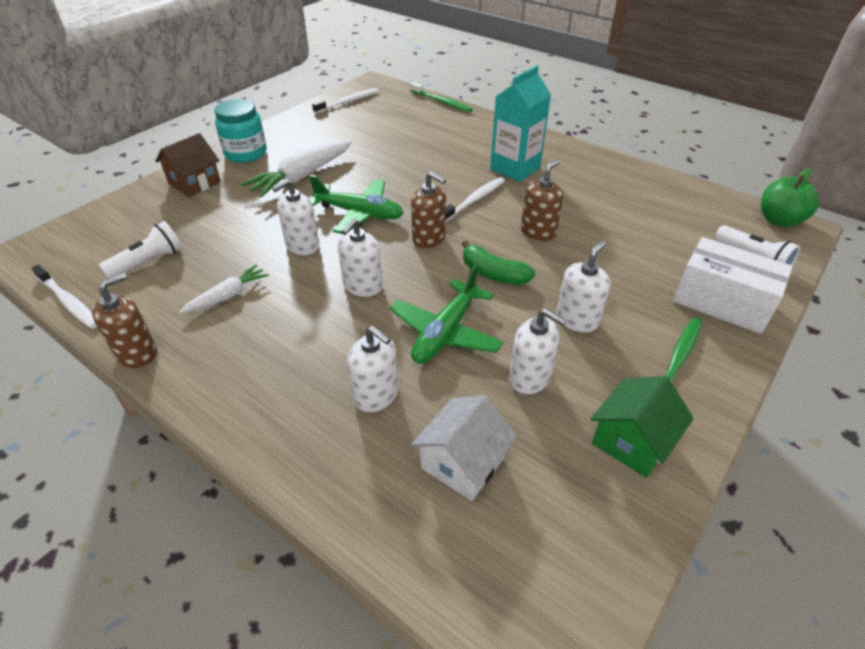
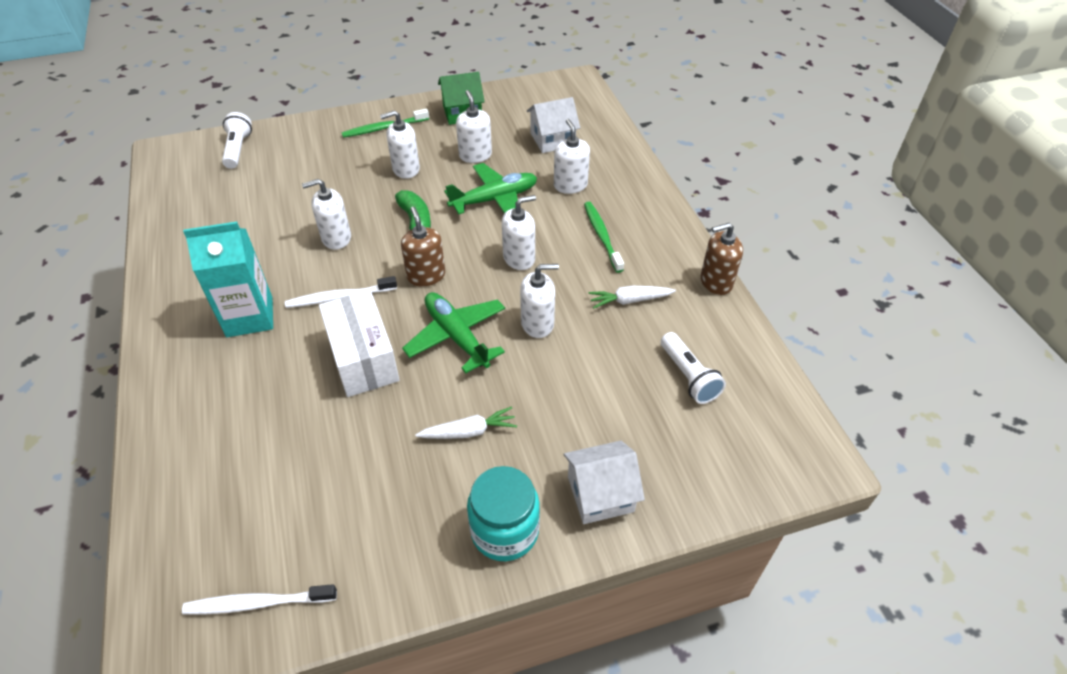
camera: 145 degrees left, 5 degrees up
white toothbrush [31,264,97,329] -> none
white flashlight [99,221,182,279] -> white flashlight turned 105 degrees counterclockwise [661,332,726,404]
brown house [155,133,221,197] -> white house [564,441,645,524]
white carrot [241,141,352,197] -> white carrot [415,406,517,439], size x0.57
green toothbrush [410,82,473,112] -> green toothbrush moved to [584,202,624,273]
brown soap dispenser [521,160,563,241] -> white soap dispenser [302,179,351,250]
white box [673,237,793,334] -> white box moved to [319,290,400,397]
green apple [761,168,819,227] -> none

